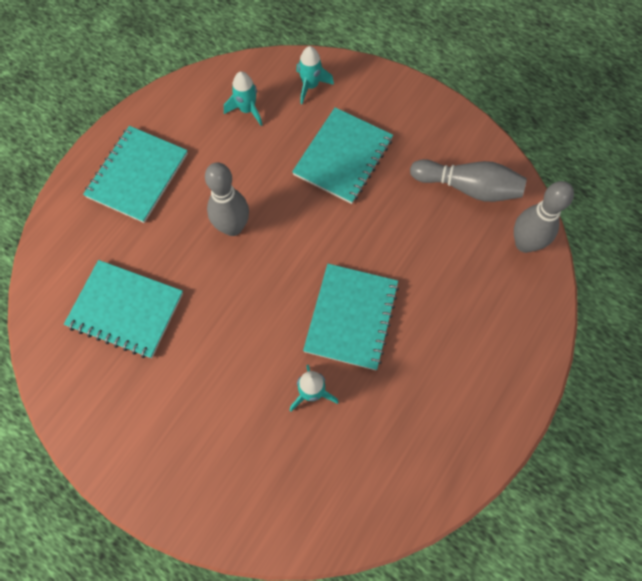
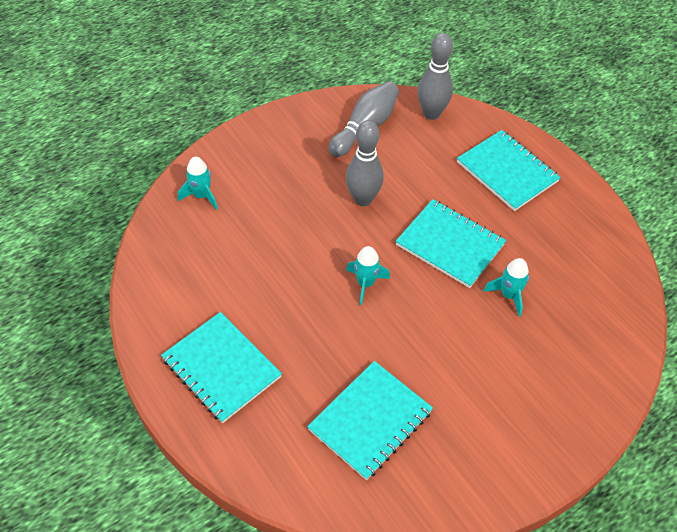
camera: 70 degrees left, 15 degrees down
grey bowling pin [205,162,249,236] -> grey bowling pin moved to [346,120,384,206]
turquoise rocket [224,71,262,126] -> turquoise rocket moved to [346,246,390,305]
turquoise notebook [292,107,393,204] -> turquoise notebook moved to [457,130,561,211]

